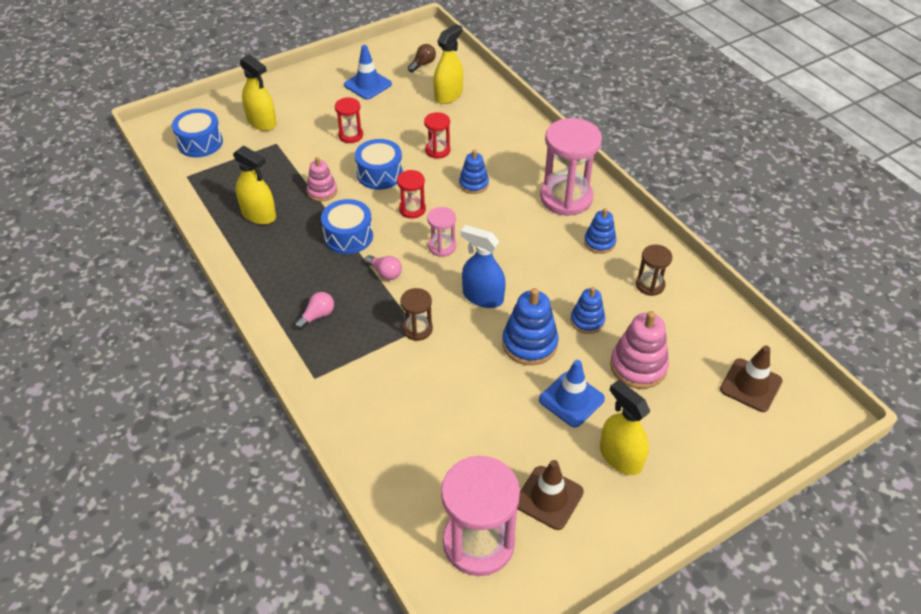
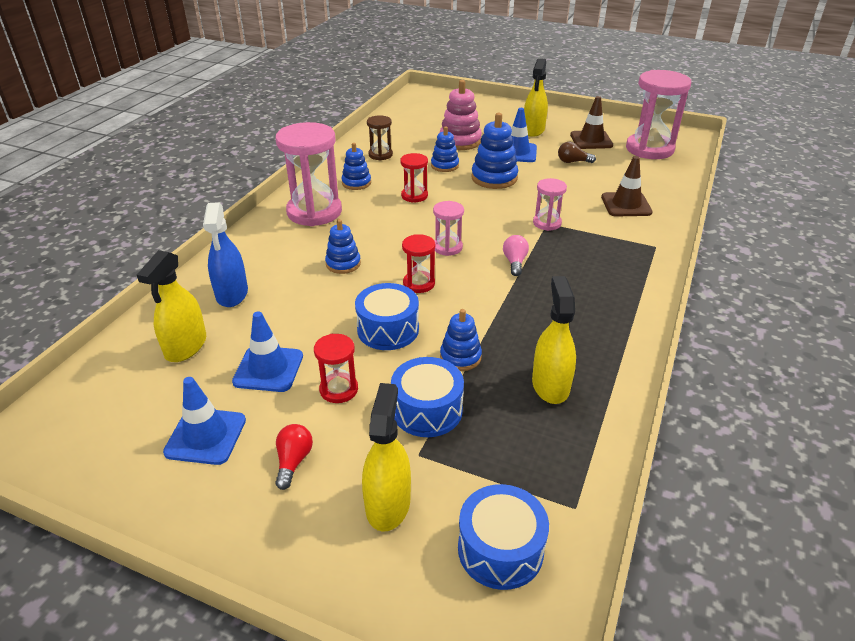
camera: 125 degrees left, 10 degrees down
pink light bulb [295,292,334,330] -> none
pink stacking toy [307,157,337,202] -> blue stacking toy [440,309,482,371]
blue drum [321,199,373,254] -> blue drum moved to [391,357,464,437]
brown hourglass [400,288,433,341] -> pink hourglass [533,178,567,231]
brown light bulb [408,44,436,72] -> brown light bulb moved to [558,142,596,163]
red hourglass [424,112,450,159] -> red hourglass moved to [400,153,428,203]
yellow spray bottle [433,24,463,104] -> yellow spray bottle turned 75 degrees counterclockwise [137,250,206,362]
blue spray bottle [461,225,506,308] -> blue spray bottle moved to [203,202,248,307]
brown traffic cone [720,345,783,412] -> brown traffic cone moved to [601,156,653,217]
none -> blue traffic cone [232,311,303,392]
none -> red light bulb [275,424,313,490]

